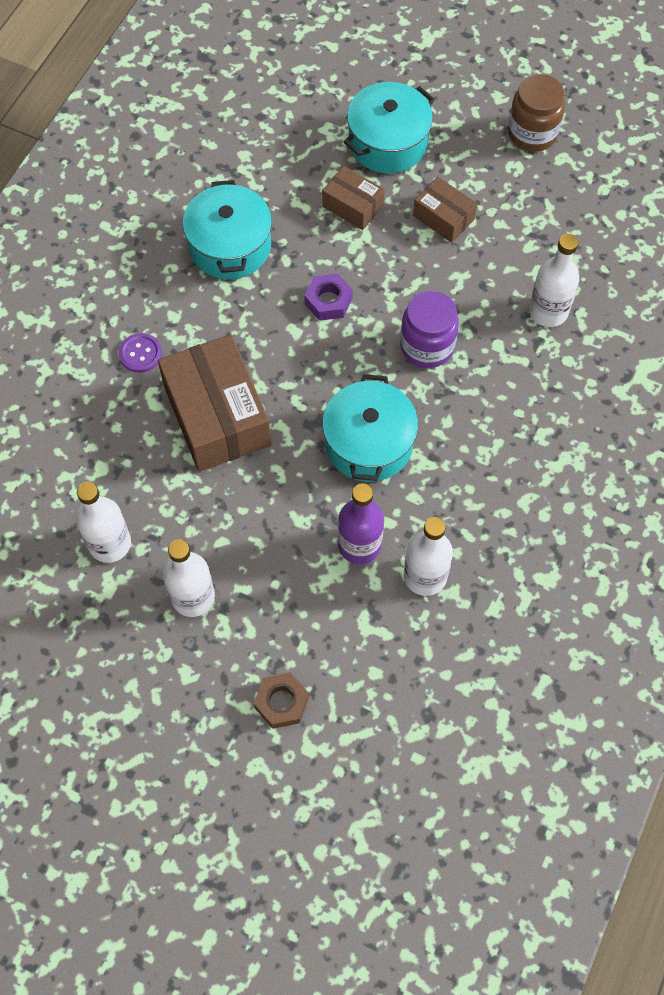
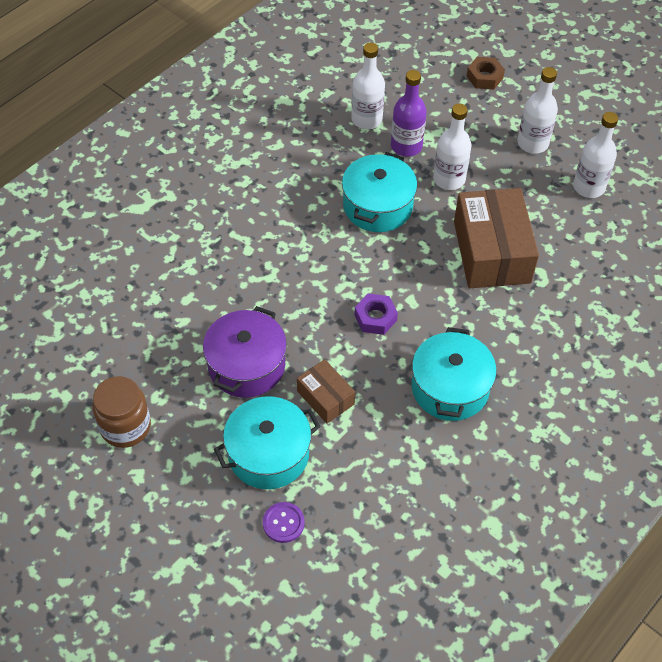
camera: 165 degrees left, 10 degrees down
purple button [119,333,162,373] -> purple button moved to [263,502,305,543]
purple jar [400,291,459,368] -> none
brown box [413,177,477,243] -> purple pot [203,306,287,398]
white bottle [529,234,579,327] -> white bottle moved to [433,104,471,190]

